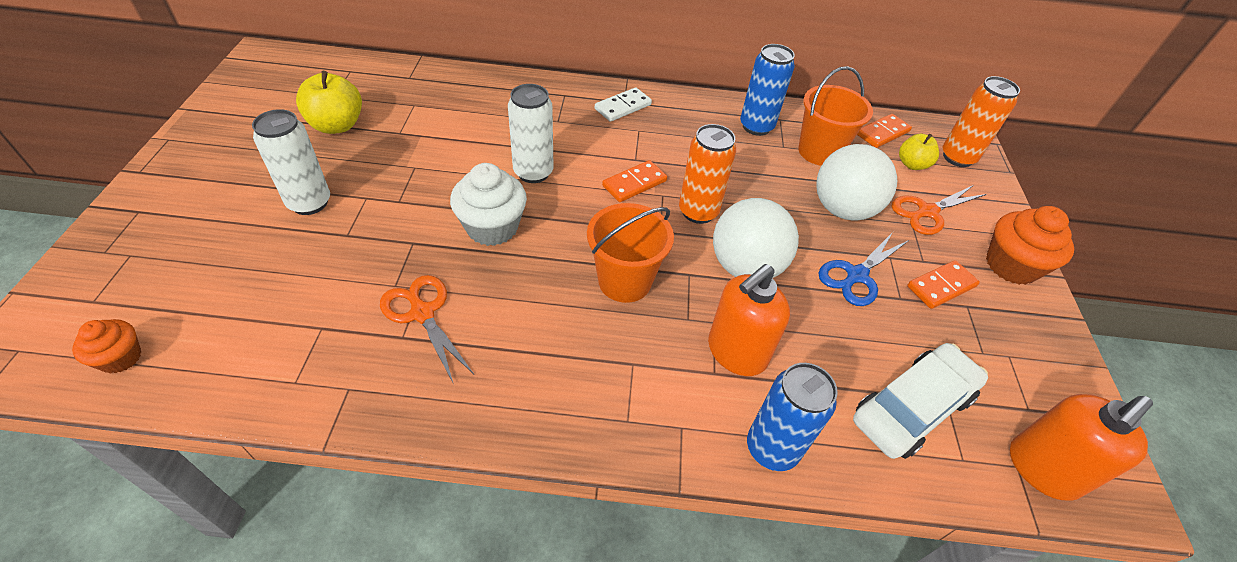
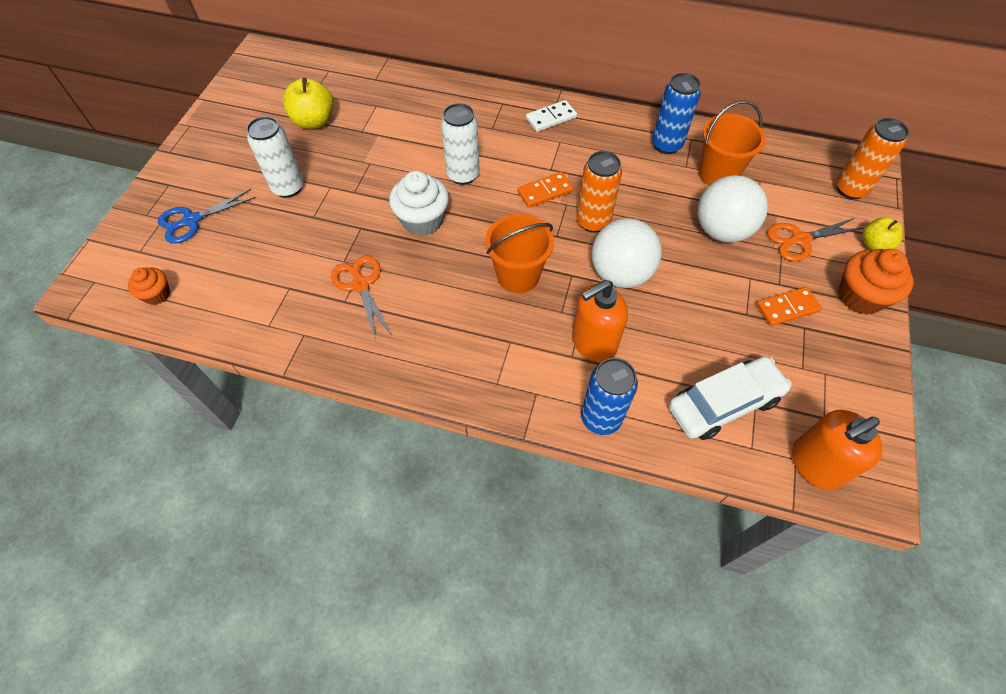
camera: 15 degrees right, 10 degrees up
blue scissors [819,232,909,306] -> blue scissors moved to [158,189,256,244]
orange domino [857,114,912,148] -> none
yellow apple [899,134,939,170] -> yellow apple moved to [862,217,903,250]

